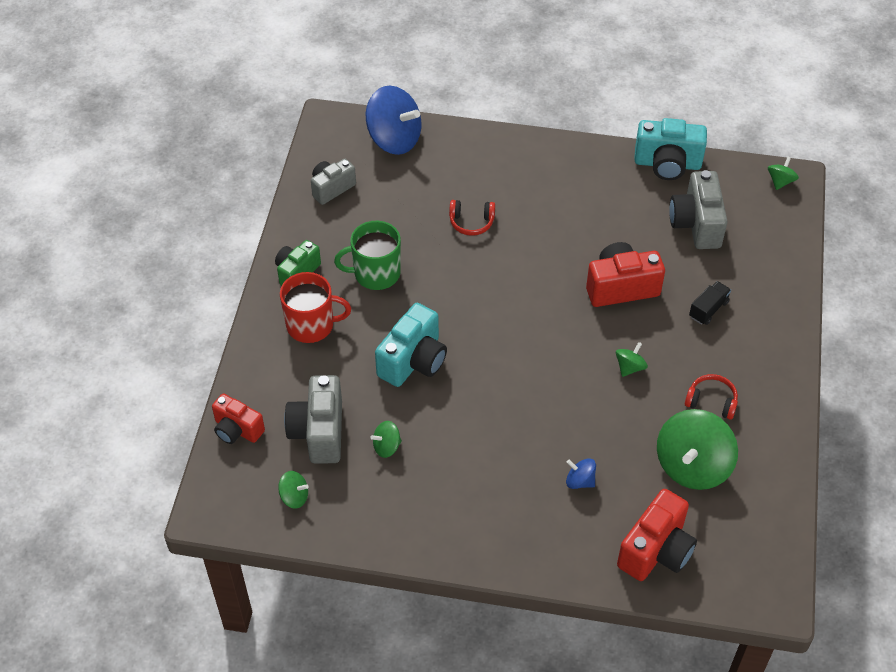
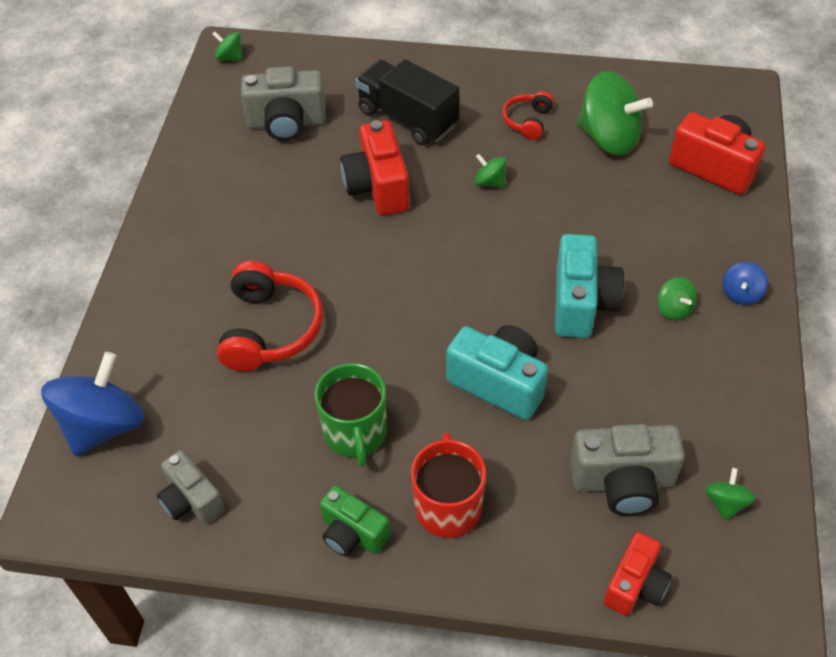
camera: 90 degrees left, 0 degrees up
green spinning top [370,421,402,458] -> green spinning top moved to [658,277,697,320]
red headphones [449,200,495,236] -> red headphones [217,261,323,372], size x1.81
blue spinning top [566,458,596,489] -> blue spinning top moved to [723,262,768,305]
turquoise camera [634,118,707,180] -> turquoise camera moved to [555,234,625,338]
black truck [689,281,731,325] -> black truck [355,59,459,146], size x2.02

